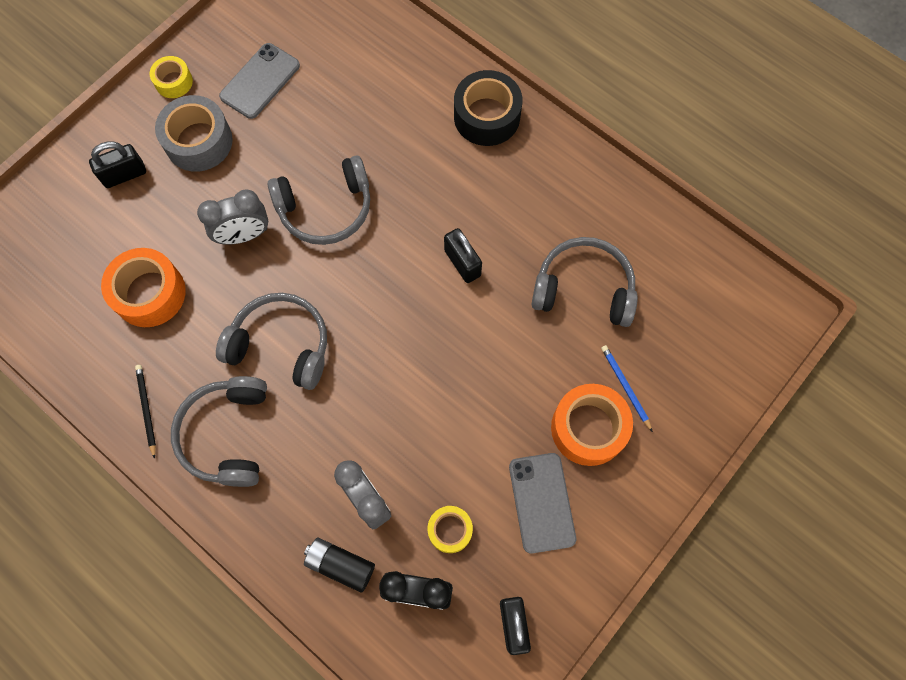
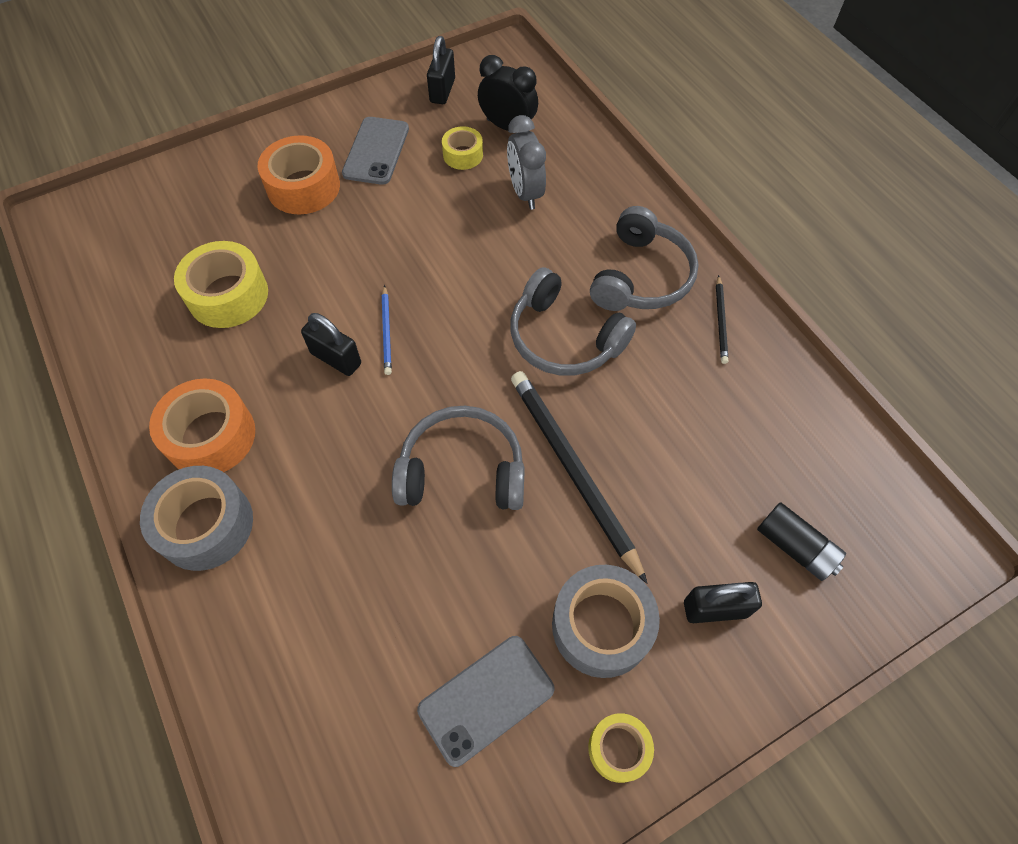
camera: 160 degrees left, 10 degrees down
orange tape [101,248,186,327] -> orange tape moved to [149,378,255,472]
grey clock [197,190,268,245] -> black pencil [511,371,648,584]
black battery [304,537,375,593] -> black battery moved to [757,502,846,581]
black padlock [444,228,482,283] -> black padlock turned 45 degrees counterclockwise [301,313,361,376]
black tape [454,70,522,146] -> grey tape [140,466,253,571]
grey headphones [532,237,638,327] -> yellow tape [174,241,268,328]
blue pencil [601,345,653,432] -> blue pencil moved to [382,285,392,375]

